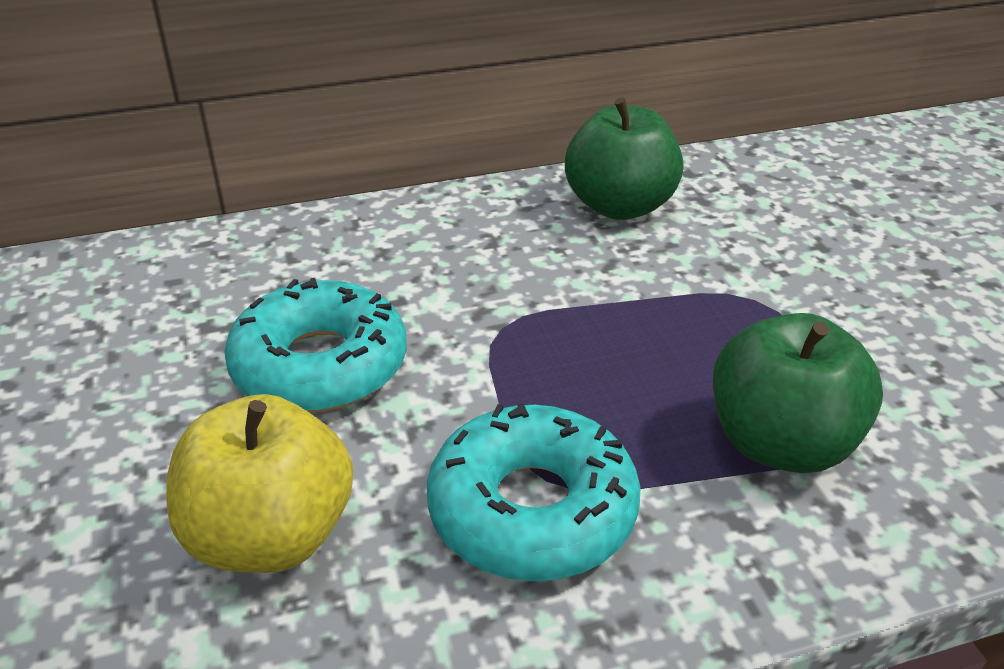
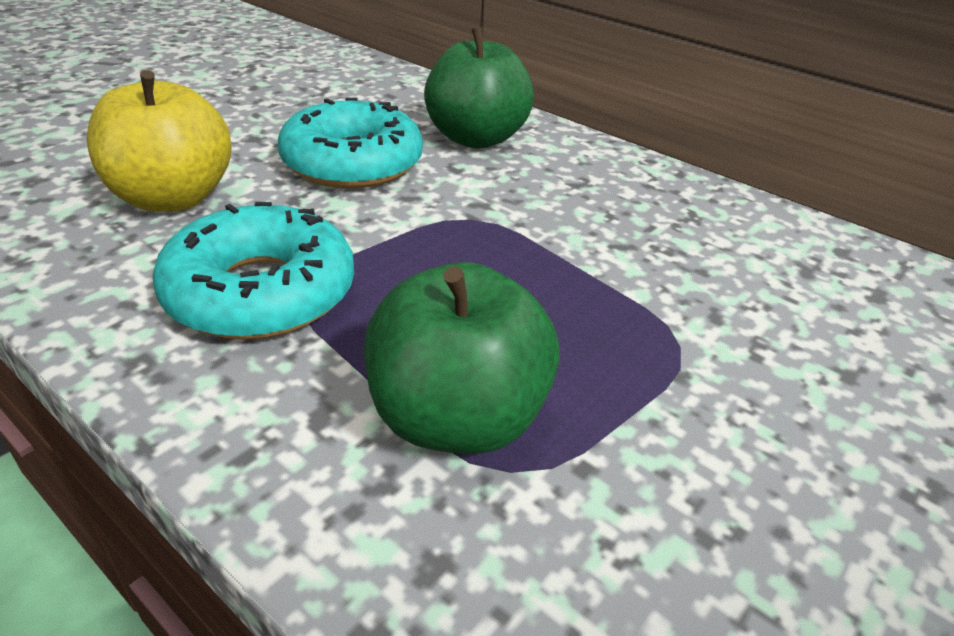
camera: 55 degrees right, 0 degrees up
green apple [565,98,684,220] -> green apple moved to [424,27,534,149]

